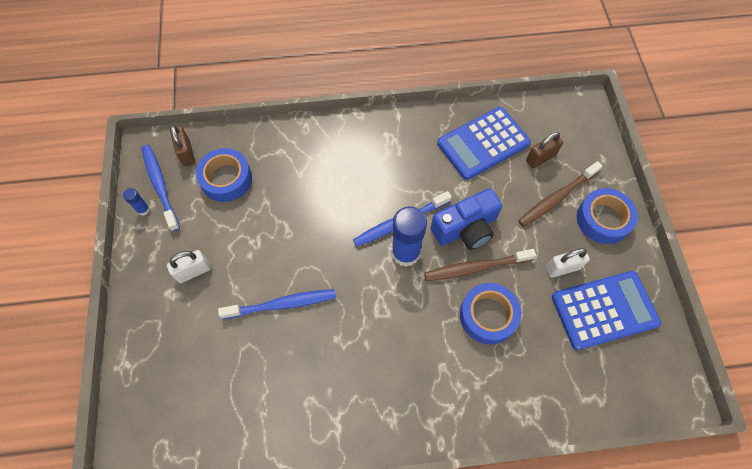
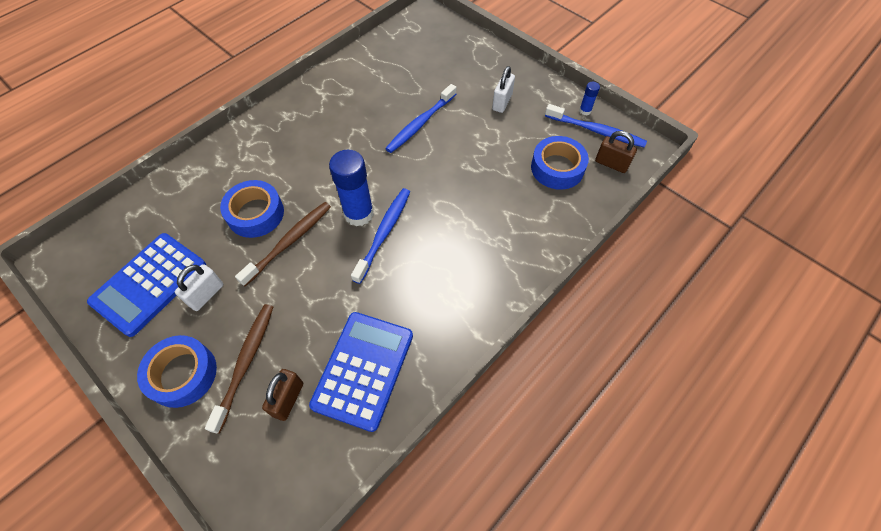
camera: 140 degrees right, 5 degrees down
blue camera [431,188,502,250] -> none

